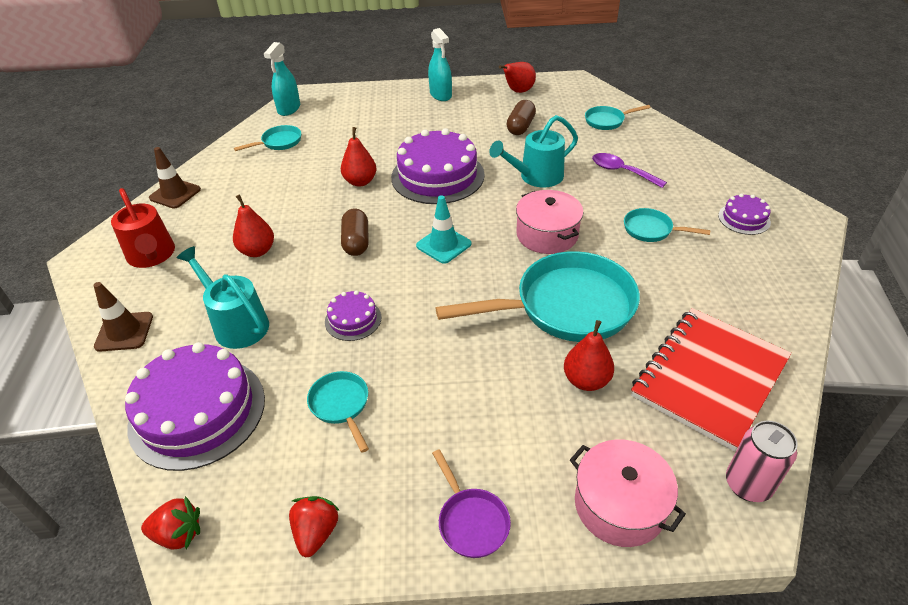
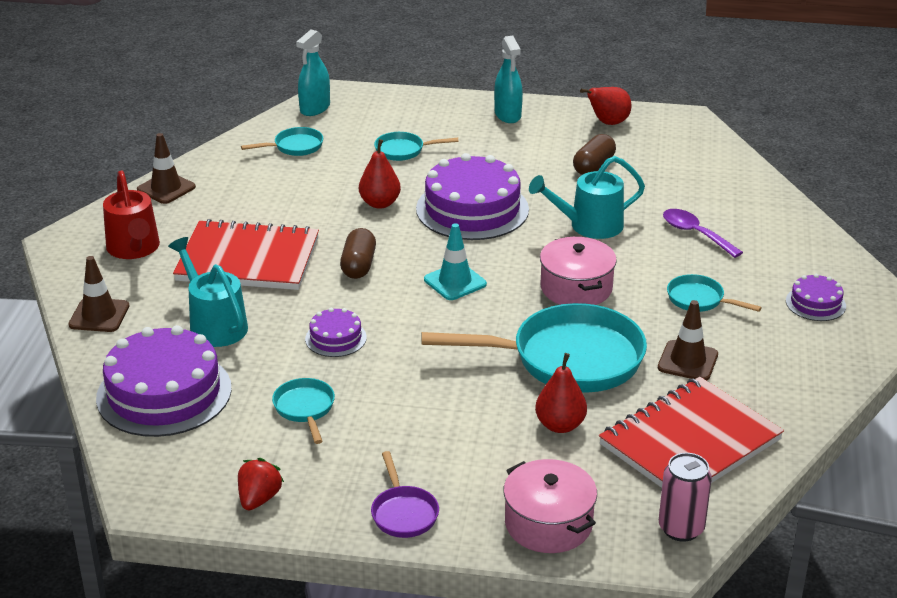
camera: 10 degrees right, 10 degrees down
red strawberry [141,496,200,550] -> none
red pear [233,194,274,257] -> red notebook [173,219,319,290]
turquoise pan [585,105,651,130] -> turquoise pan moved to [374,132,459,161]
none -> brown traffic cone [658,300,718,381]

